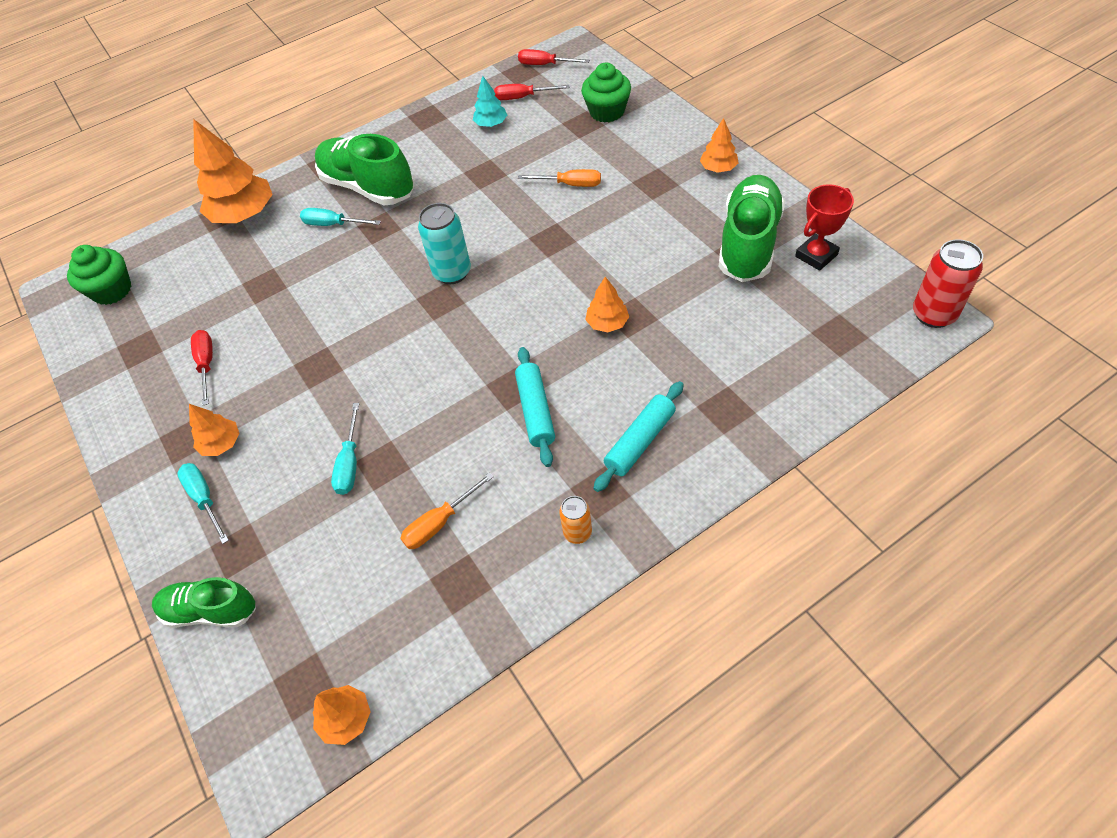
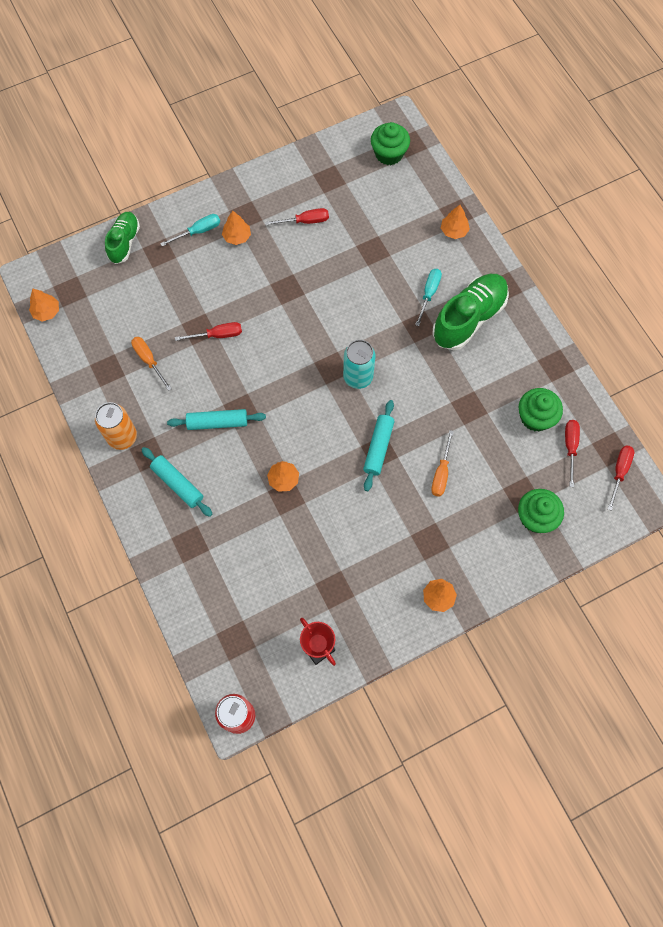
camera: 90 degrees right, 15 degrees up
orange tree [193,119,273,223] -> orange tree [441,205,470,239], size x0.51
turquoise screwdriver [331,403,359,495] -> none
turquoise tree [473,76,507,127] -> green cupcake [519,388,563,432]
orange can [559,496,592,544] -> orange can [95,402,137,450], size x1.74
green shoe [719,175,785,282] -> none
none -> red screwdriver [175,322,242,341]
none -> turquoise rolling pin [363,400,395,491]

